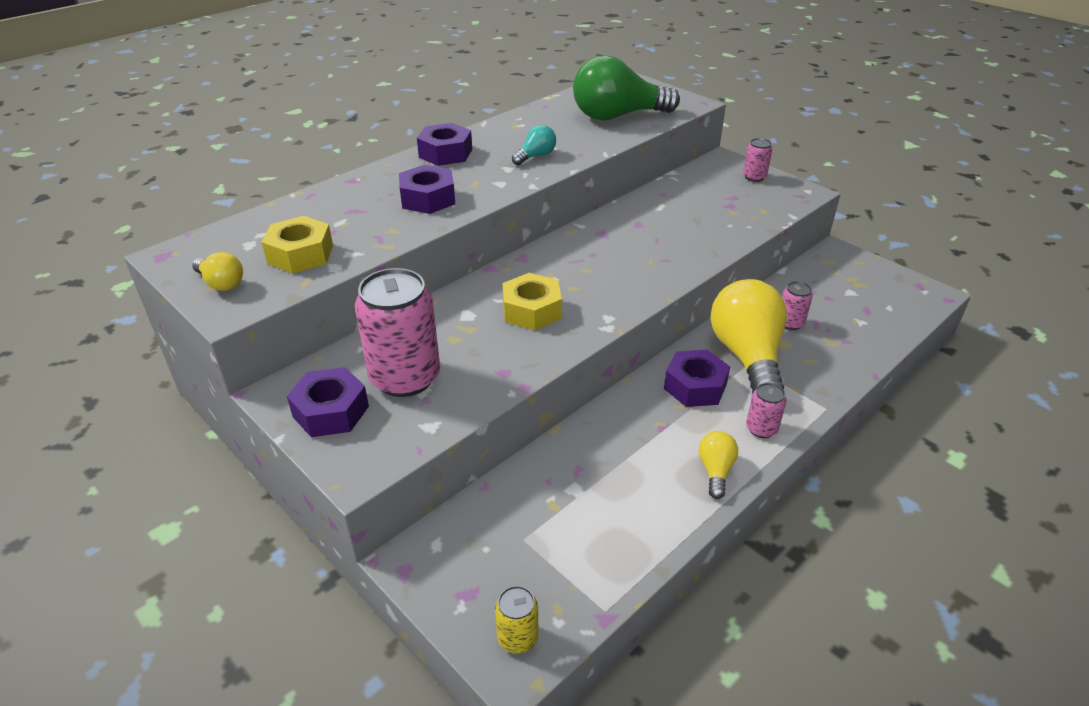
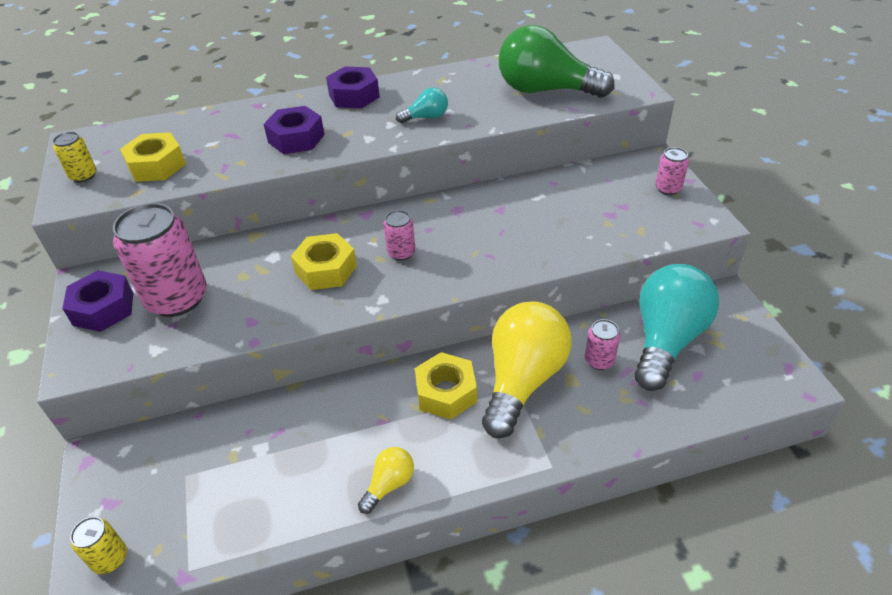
camera: 30 degrees right, 5 degrees up
yellow light bulb [192,252,243,291] -> yellow can [53,132,96,182]
purple nut [664,350,730,407] -> yellow nut [415,352,477,420]
pink can [746,383,786,438] -> pink can moved to [383,210,415,261]
none -> turquoise light bulb [634,264,719,391]

